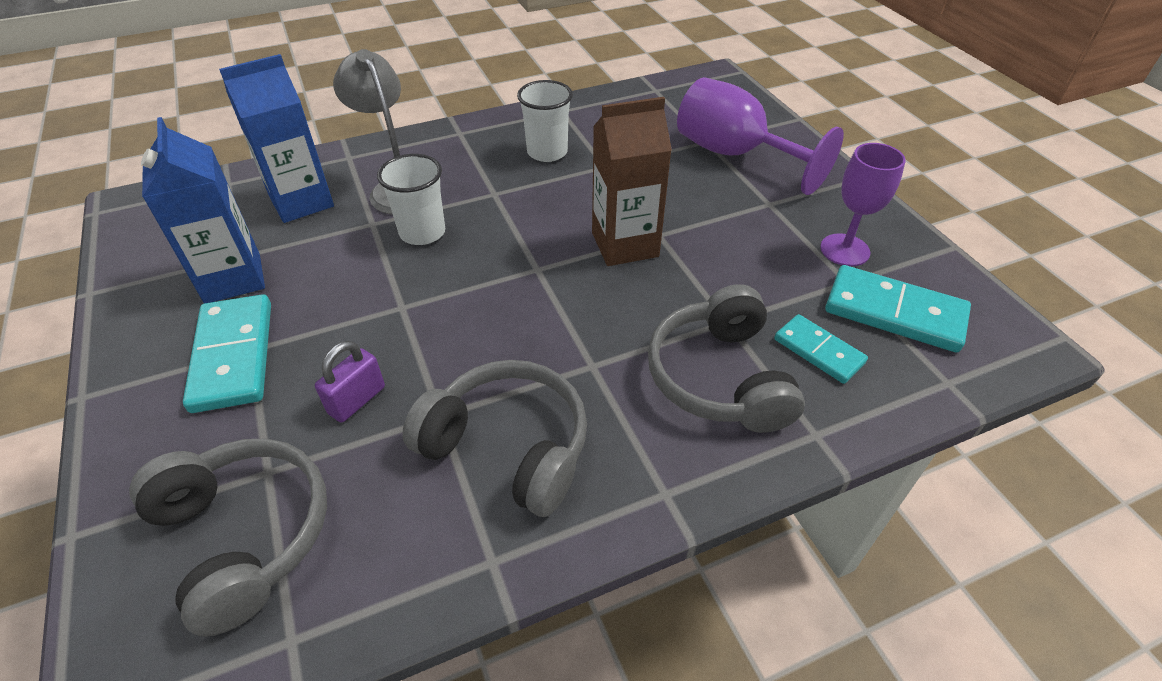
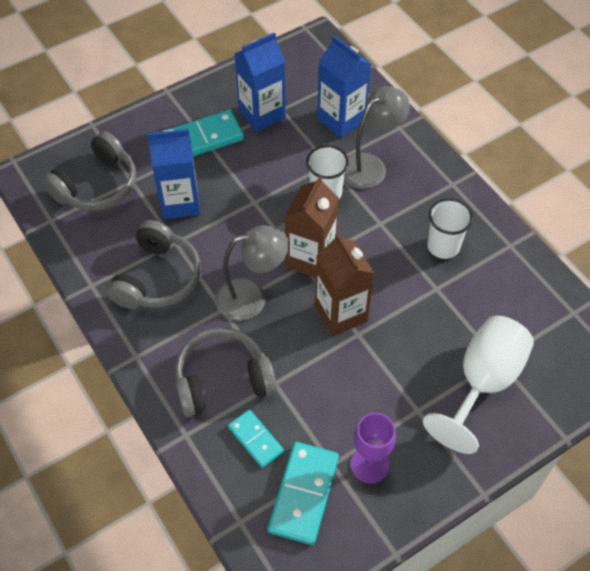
camera: 80 degrees right, 10 degrees up
purple padlock [315,341,385,423] -> blue carton [147,129,200,219]
purple goblet [677,77,844,195] -> white goblet [423,316,534,454]
turquoise domino [774,314,868,384] -> turquoise domino turned 75 degrees counterclockwise [228,410,284,468]
none -> grey lamp [215,225,289,321]
none -> brown carton [285,175,339,278]

